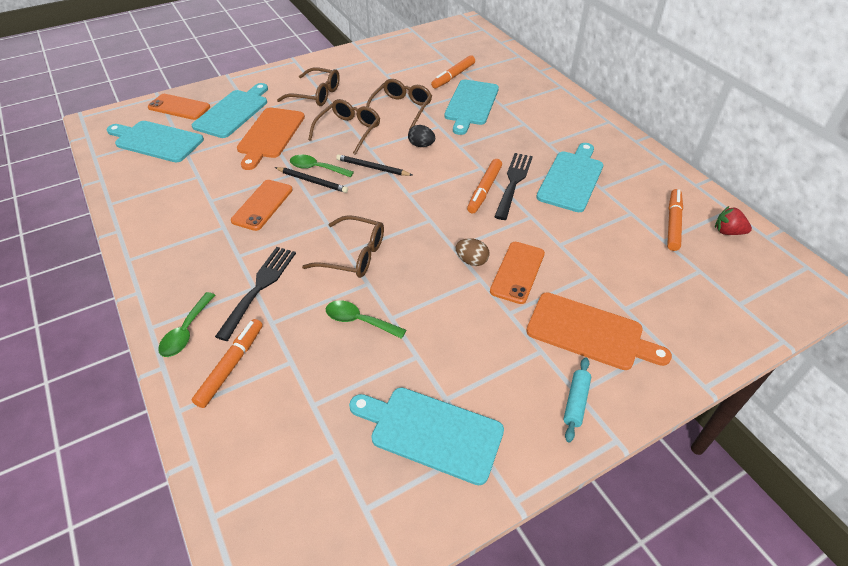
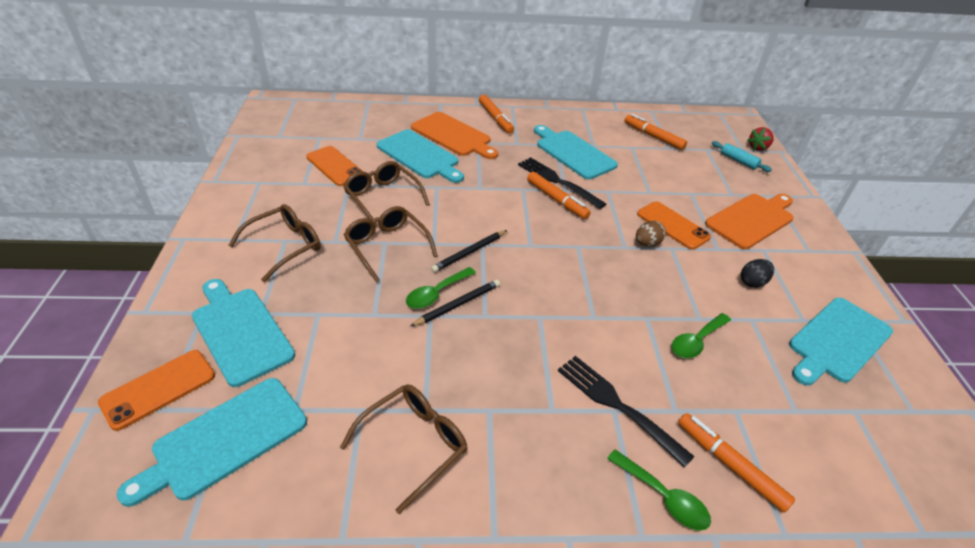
camera: 65 degrees left, 5 degrees down
orange phone [231,180,292,231] -> orange phone moved to [306,146,363,186]
orange cutting board [237,107,305,170] -> orange cutting board moved to [411,112,498,159]
brown glasses [302,215,384,278] -> brown glasses moved to [340,384,467,514]
black egg [408,125,435,147] -> black egg moved to [741,259,774,288]
orange marker [431,55,475,89] -> orange marker moved to [479,95,514,134]
turquoise rolling pin [563,358,591,443] -> turquoise rolling pin moved to [712,141,772,172]
red strawberry [715,206,752,235] -> red strawberry moved to [747,127,774,151]

